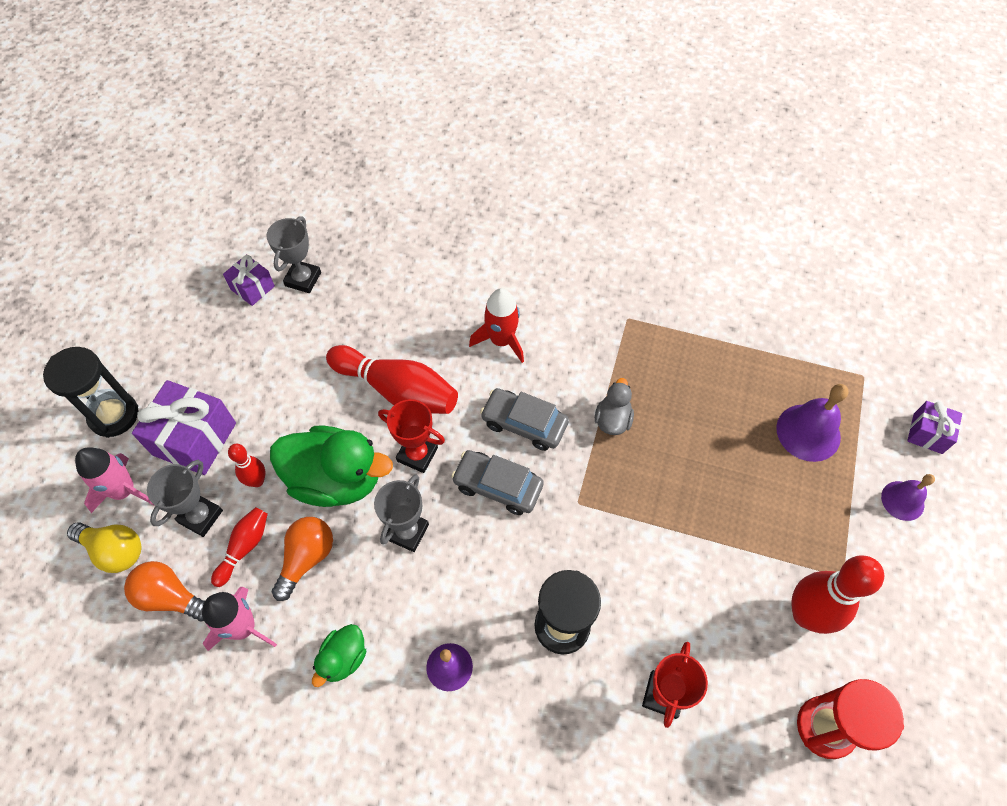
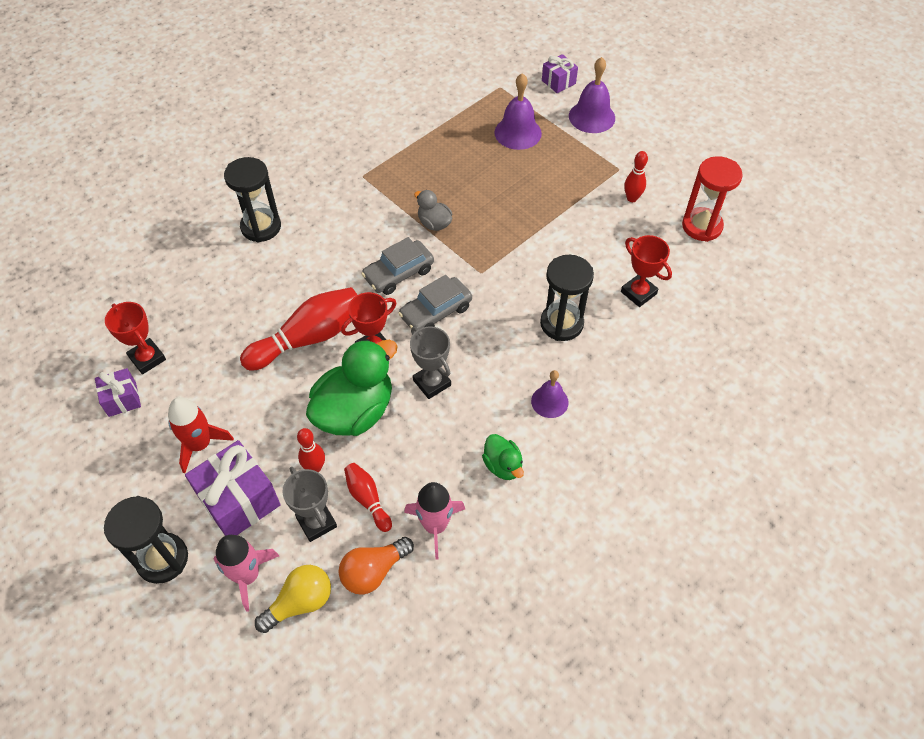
camera: 60 degrees left, 5 degrees down
grey trophy [266,216,321,293] -> red trophy [105,302,166,374]
orange light bulb [272,517,333,601] -> none
red rocket [469,288,524,363] -> red rocket moved to [168,397,234,473]
red bowling pin [791,556,884,634] -> red bowling pin [624,151,648,202], size x0.53
purple bell [881,474,935,521] -> purple bell [569,57,615,133], size x1.57
none -> black hourglass [224,157,281,243]

